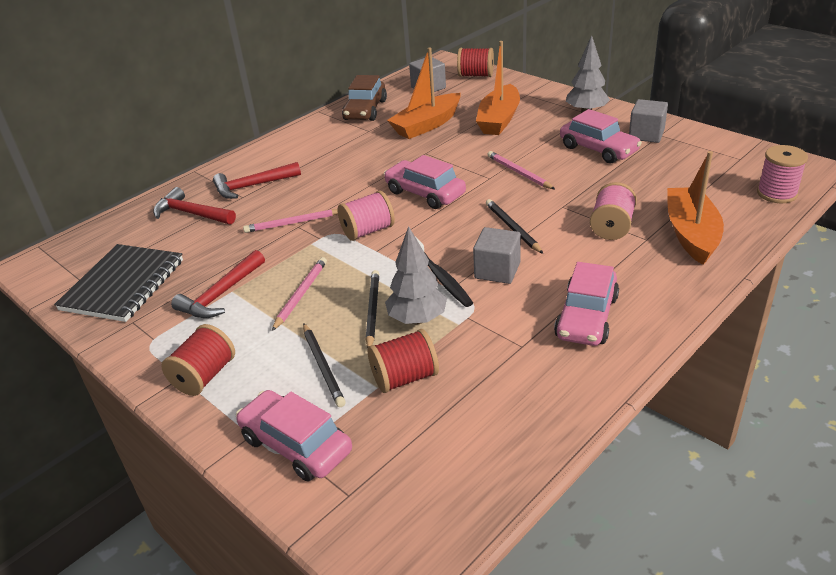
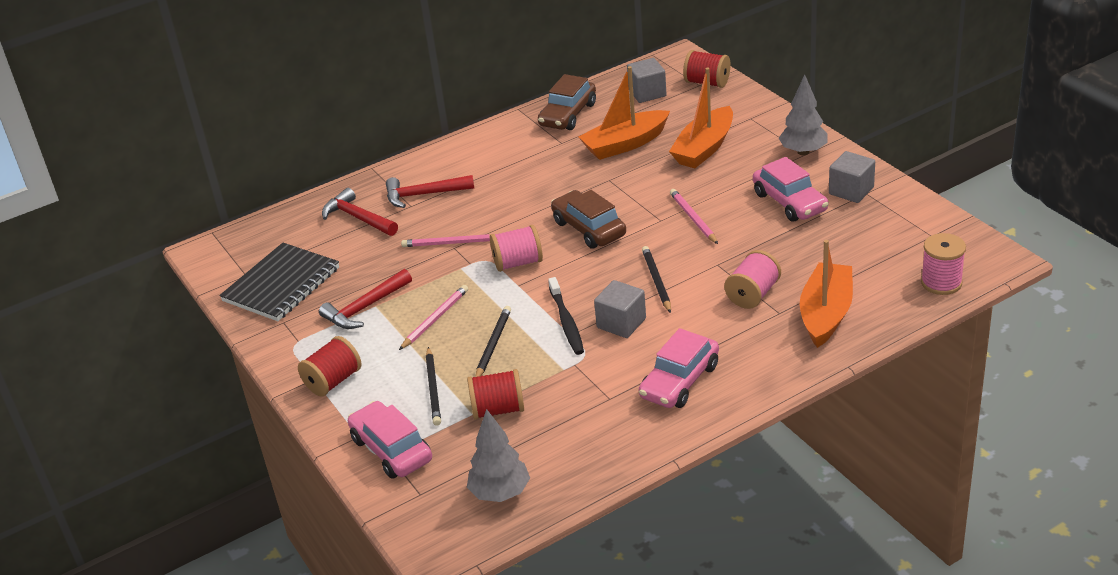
camera: 15 degrees right, 0 degrees up
pink car [384,155,466,209] -> brown car [551,190,626,249]
grey tree [385,226,447,324] -> grey tree moved to [467,409,530,502]

